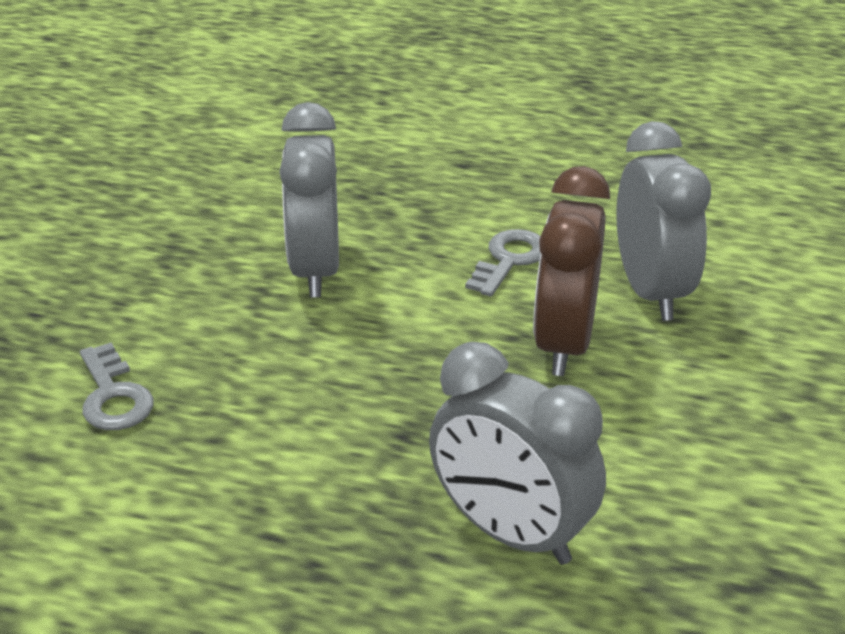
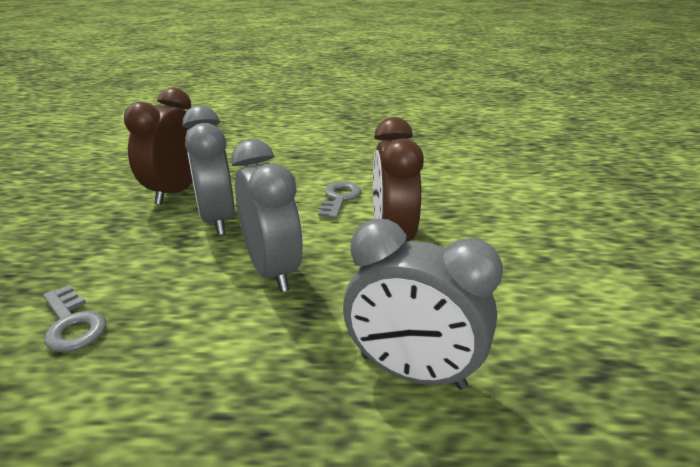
camera: 15 degrees left, 5 degrees down
grey clock [616,121,711,321] -> grey clock moved to [231,139,303,292]
none -> brown clock [124,88,193,205]

